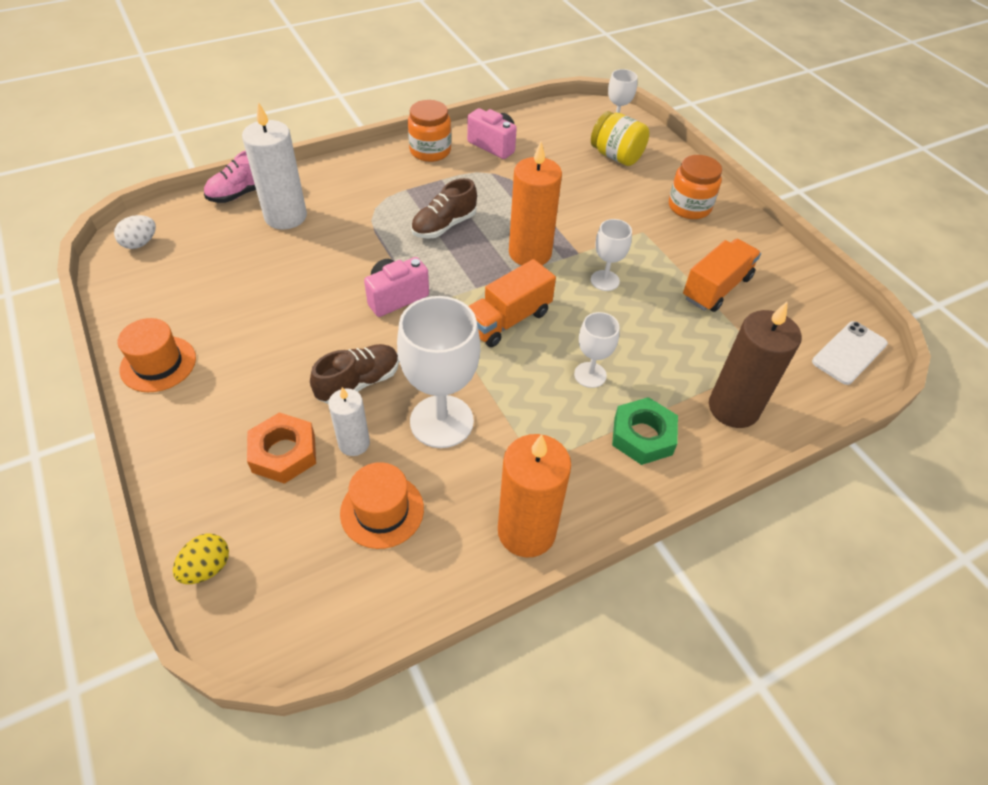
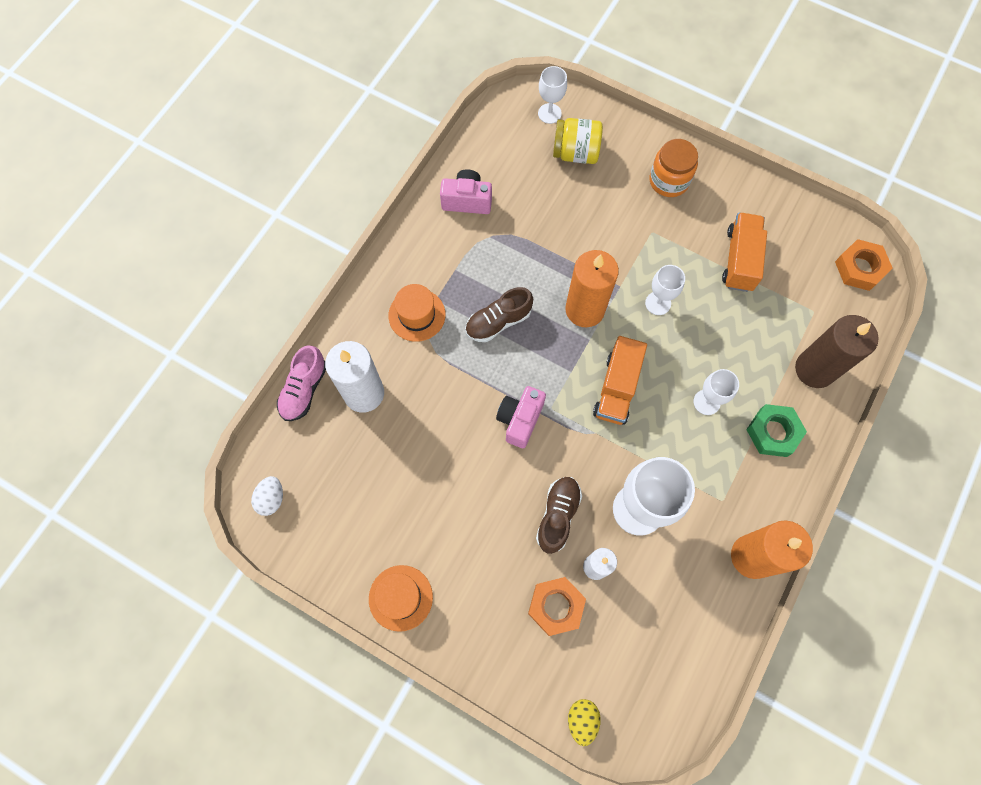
camera: 30 degrees left, 20 degrees up
orange hat [340,462,424,549] -> orange hat moved to [388,284,446,342]
orange jar [408,100,451,162] -> none
brown shoe [411,178,477,239] -> brown shoe turned 45 degrees clockwise [465,287,533,342]
white phone [812,321,888,385] -> orange nut [835,239,893,291]

